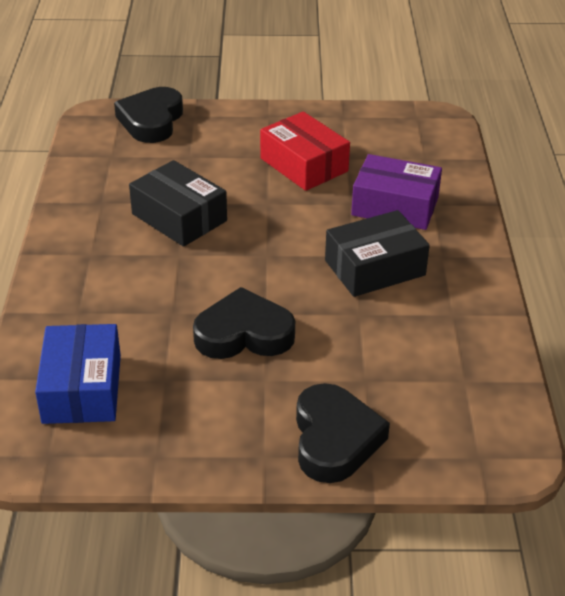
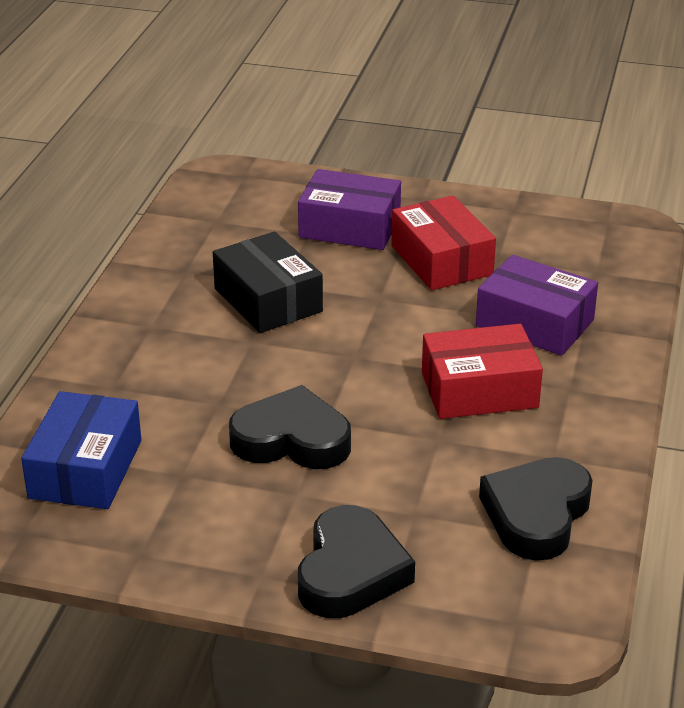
camera: 15 degrees right, 5 degrees down
black heart [114,87,183,143] -> black heart moved to [479,457,593,561]
black box [325,210,430,297] -> red box [422,324,543,419]
none -> purple box [298,169,401,250]

